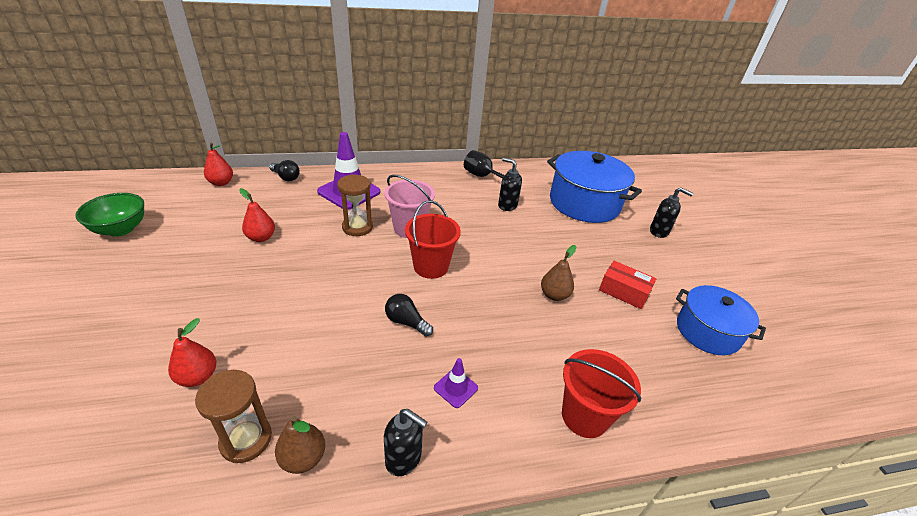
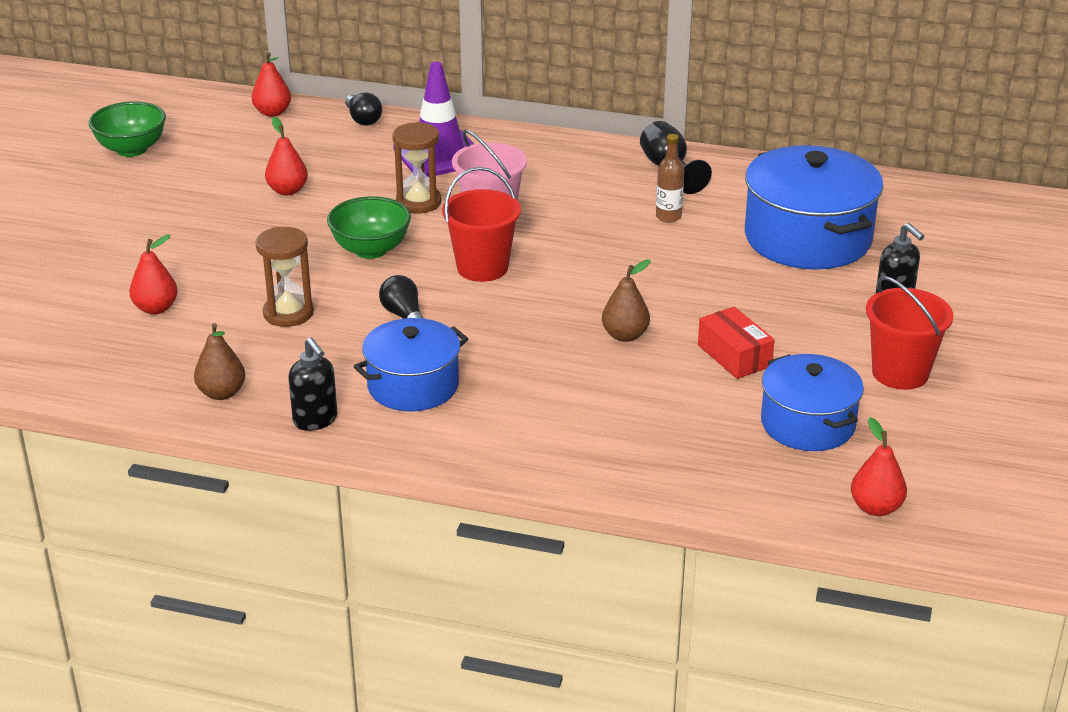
camera: 30 degrees right, 5 degrees down
brown hourglass [195,370,272,463] -> brown hourglass moved to [255,227,314,327]
purple traffic cone [434,358,478,408] -> blue pot [354,318,468,411]
black soap dispenser [498,157,522,211] -> brown bottle [656,134,684,223]
red bucket [562,349,641,438] -> red bucket moved to [866,276,954,390]
none -> green bowl [327,196,411,259]
none -> red pear [851,417,907,516]

